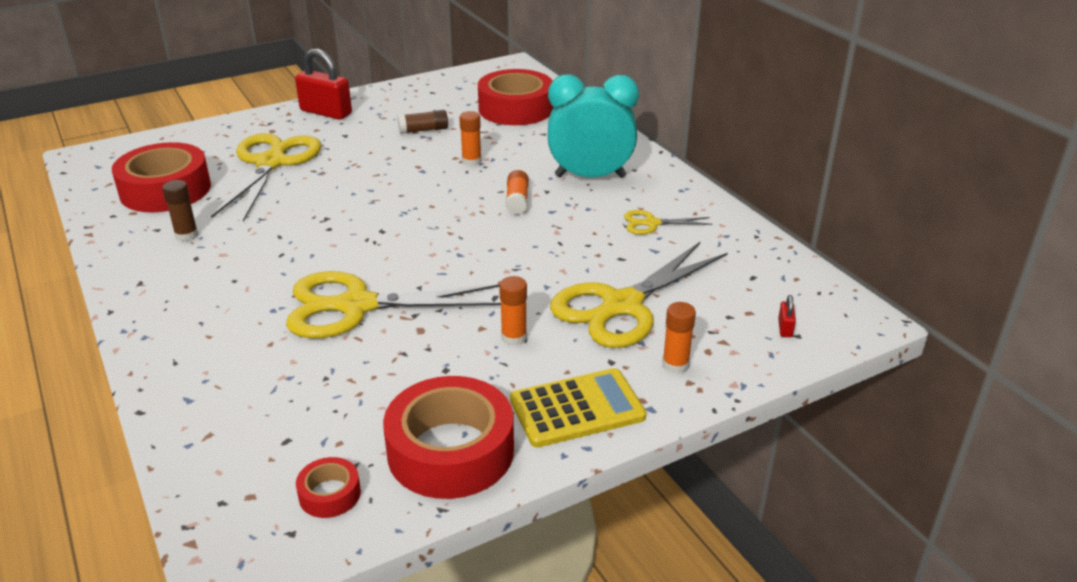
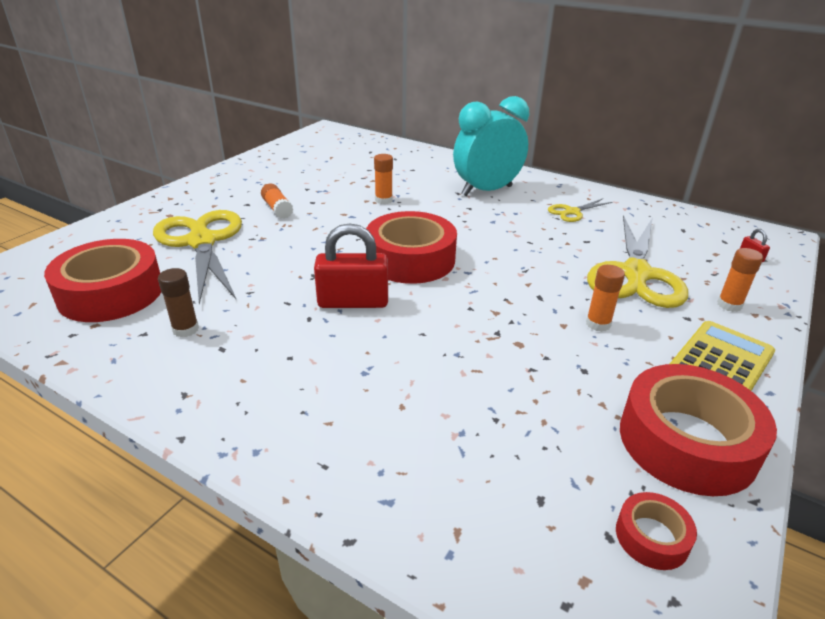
camera: 30 degrees left, 0 degrees up
yellow scissors [286,271,501,338] -> none
red padlock [295,49,352,120] -> red padlock moved to [314,223,388,308]
brown glue stick [397,110,448,134] -> none
red tape [478,69,554,125] -> red tape moved to [366,211,457,284]
orange glue stick [506,170,529,215] -> orange glue stick moved to [261,184,293,219]

